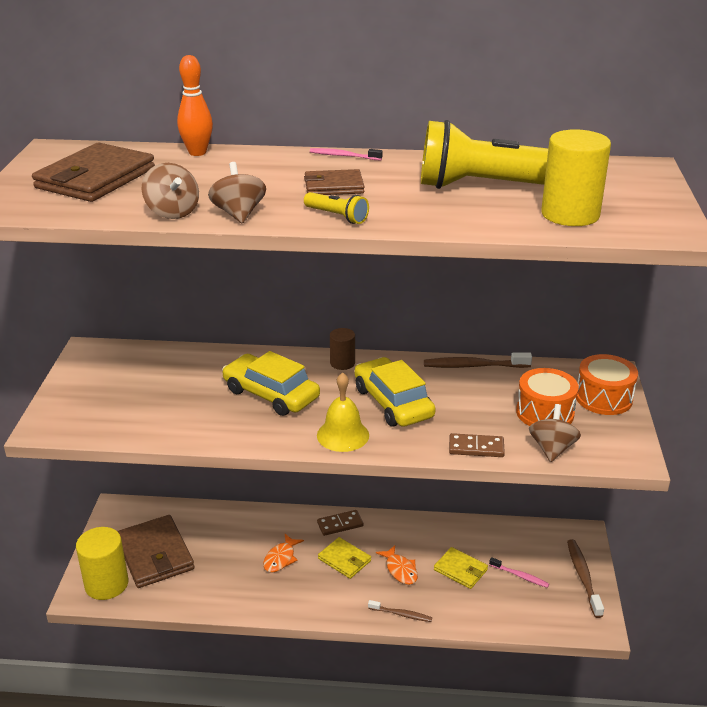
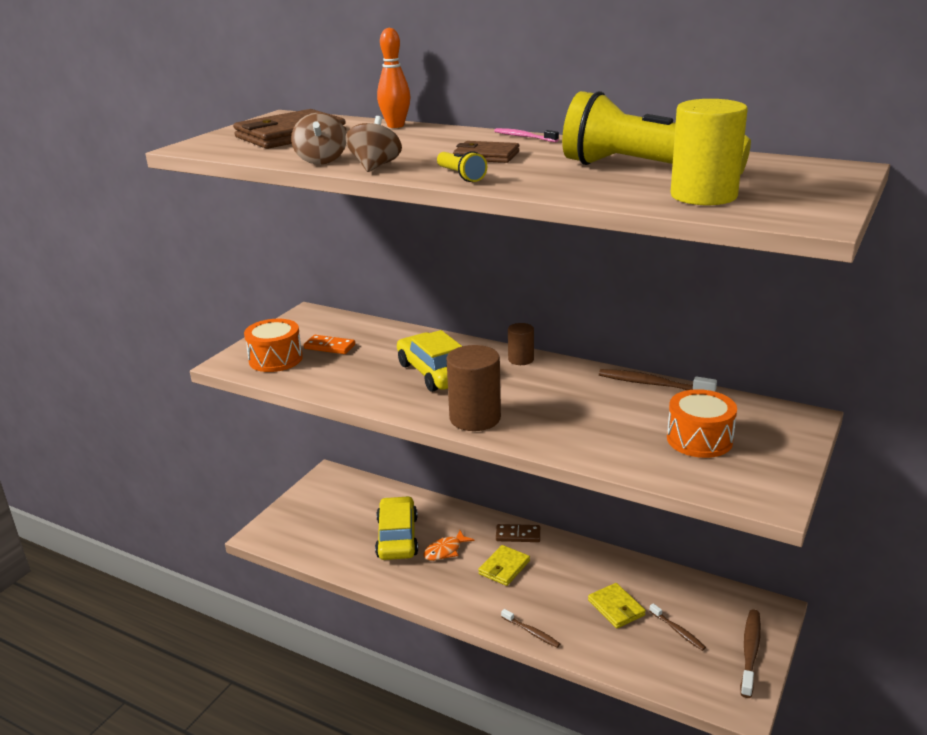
camera: 25 degrees right, 5 degrees down
yellow cylinder [76,527,128,600] -> none
brown wallet [117,515,194,588] -> none
yellow bell [317,372,369,452] -> brown cylinder [446,345,501,431]
yellow wallet [318,537,371,579] -> yellow wallet turned 60 degrees clockwise [478,545,530,586]
yellow car [354,357,436,427] -> yellow car moved to [375,496,418,560]
orange fish [376,545,418,585] -> none
brown domino [449,433,505,457] -> none
pink toothbrush [489,557,549,588] -> brown toothbrush [649,603,706,651]
brown spinning top [529,404,581,462] -> none
orange drum [576,354,638,415] -> orange drum moved to [244,319,303,372]
none -> orange domino [304,335,355,354]

